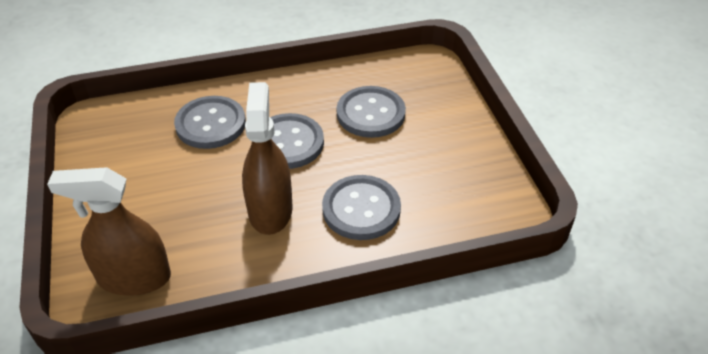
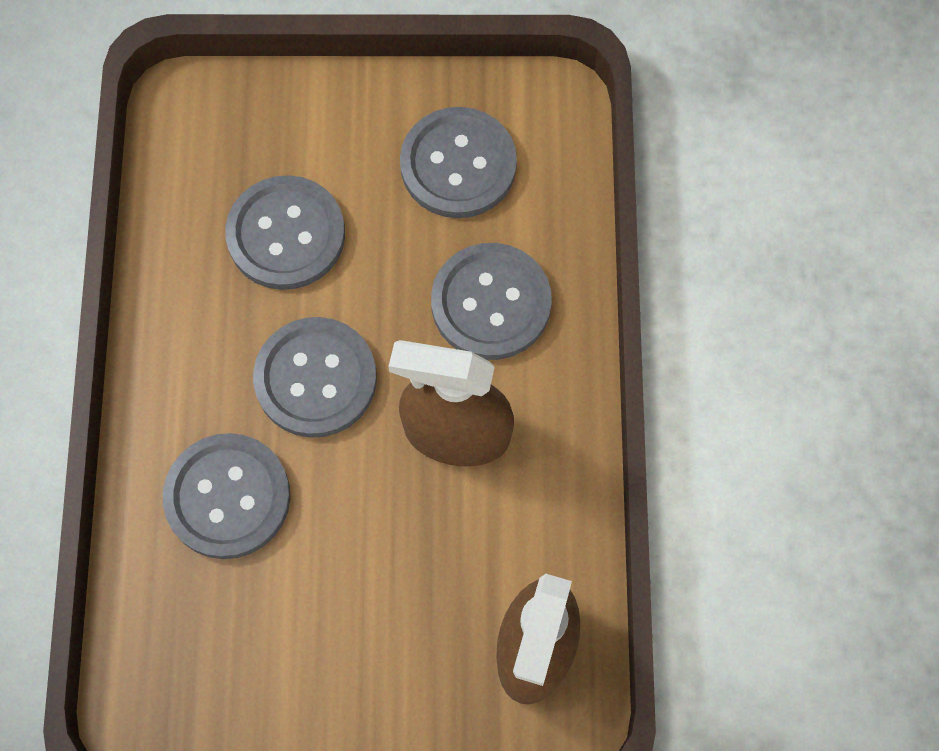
camera: 75 degrees left, 25 degrees up
none -> grey button [400,107,517,218]

